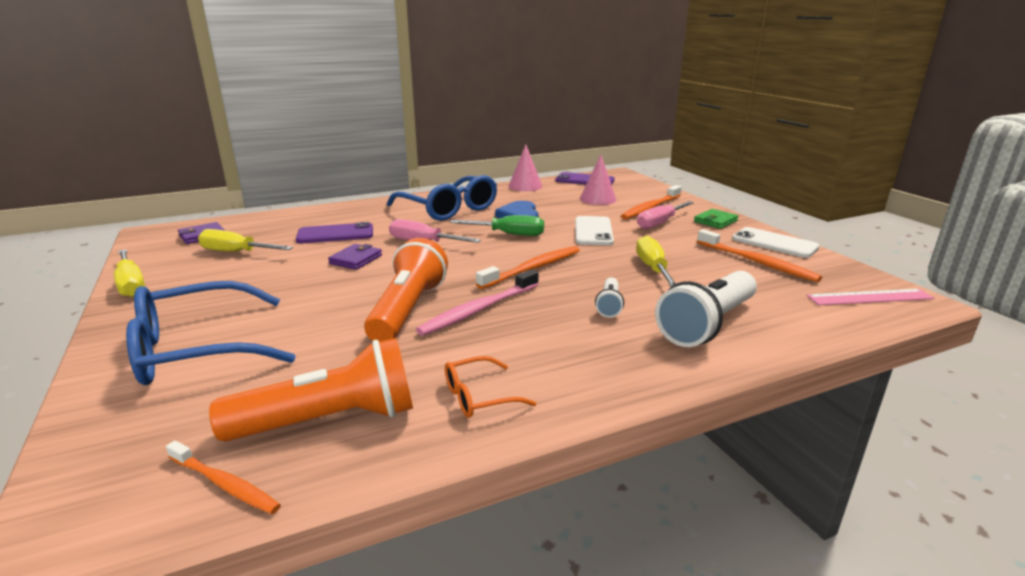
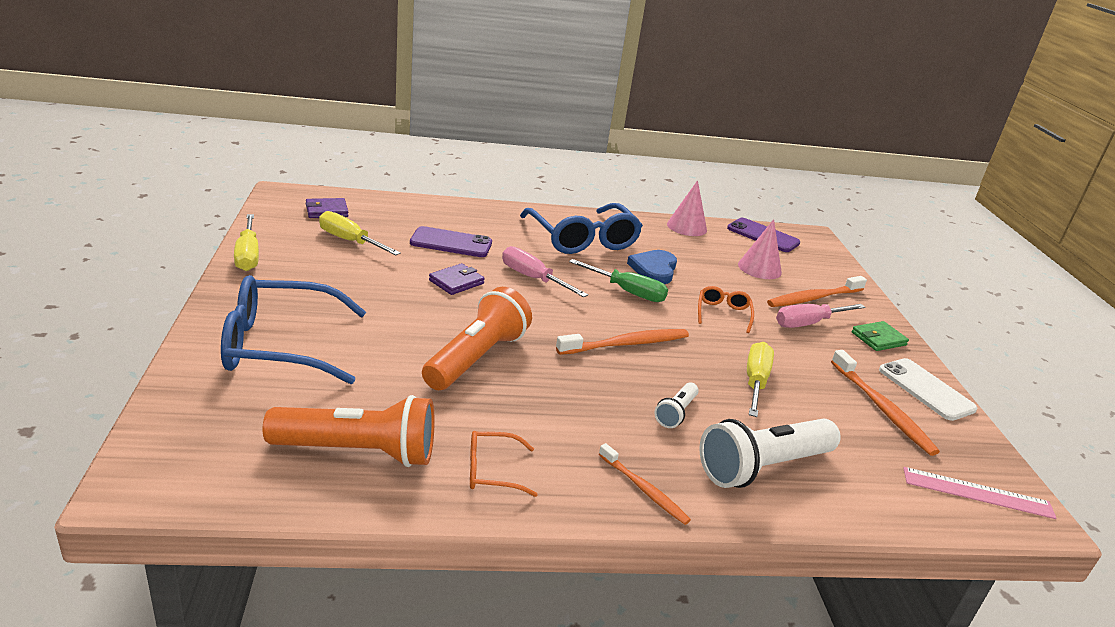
camera: 15 degrees right, 5 degrees up
orange toothbrush [166,441,281,514] -> orange toothbrush moved to [599,443,691,525]
pink toothbrush [416,269,539,336] -> none
white phone [575,216,614,245] -> orange glasses [698,286,754,333]

